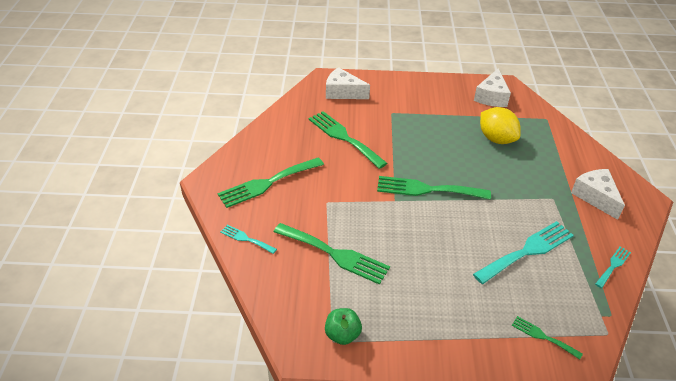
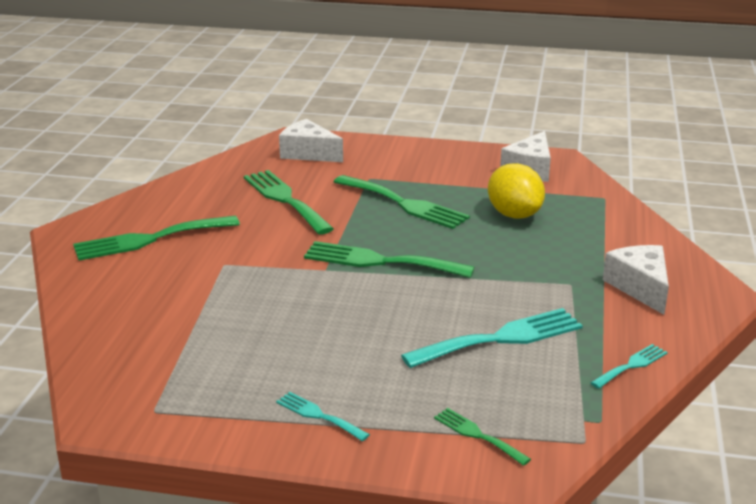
camera: 10 degrees right, 15 degrees down
turquoise fork [220,225,277,254] -> turquoise fork moved to [276,392,370,441]
green fork [274,223,390,285] -> green fork moved to [334,175,470,229]
green apple [325,308,362,345] -> none

